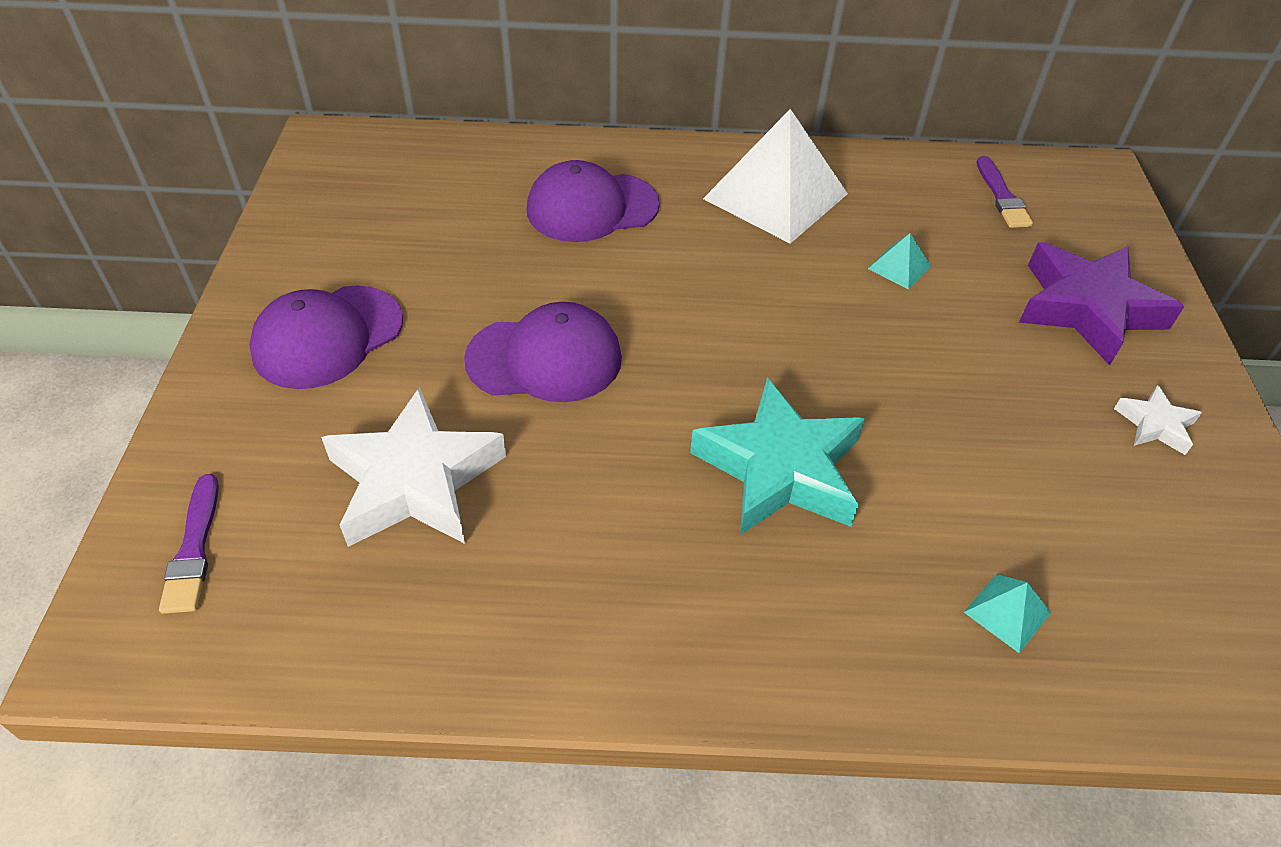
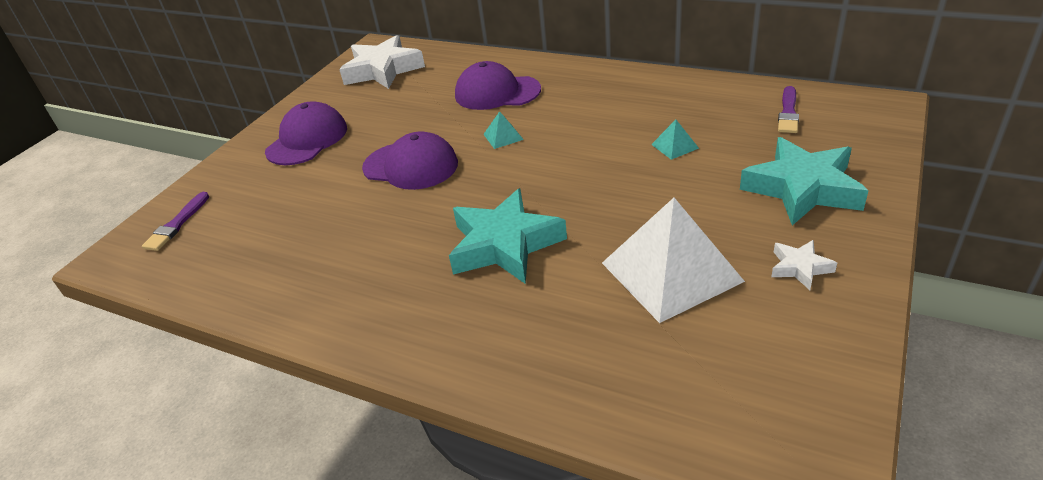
camera: 30 degrees right, 10 degrees down
purple cap [249,285,403,389] -> purple cap turned 135 degrees clockwise [265,101,347,165]
white star [321,387,506,547] -> white star moved to [339,35,425,89]
white pyramid [703,109,848,244] -> white pyramid moved to [602,198,745,323]
turquoise pyramid [964,574,1051,653] -> turquoise pyramid moved to [483,111,524,149]
purple star [1019,242,1184,366] -> turquoise star [740,137,869,225]

